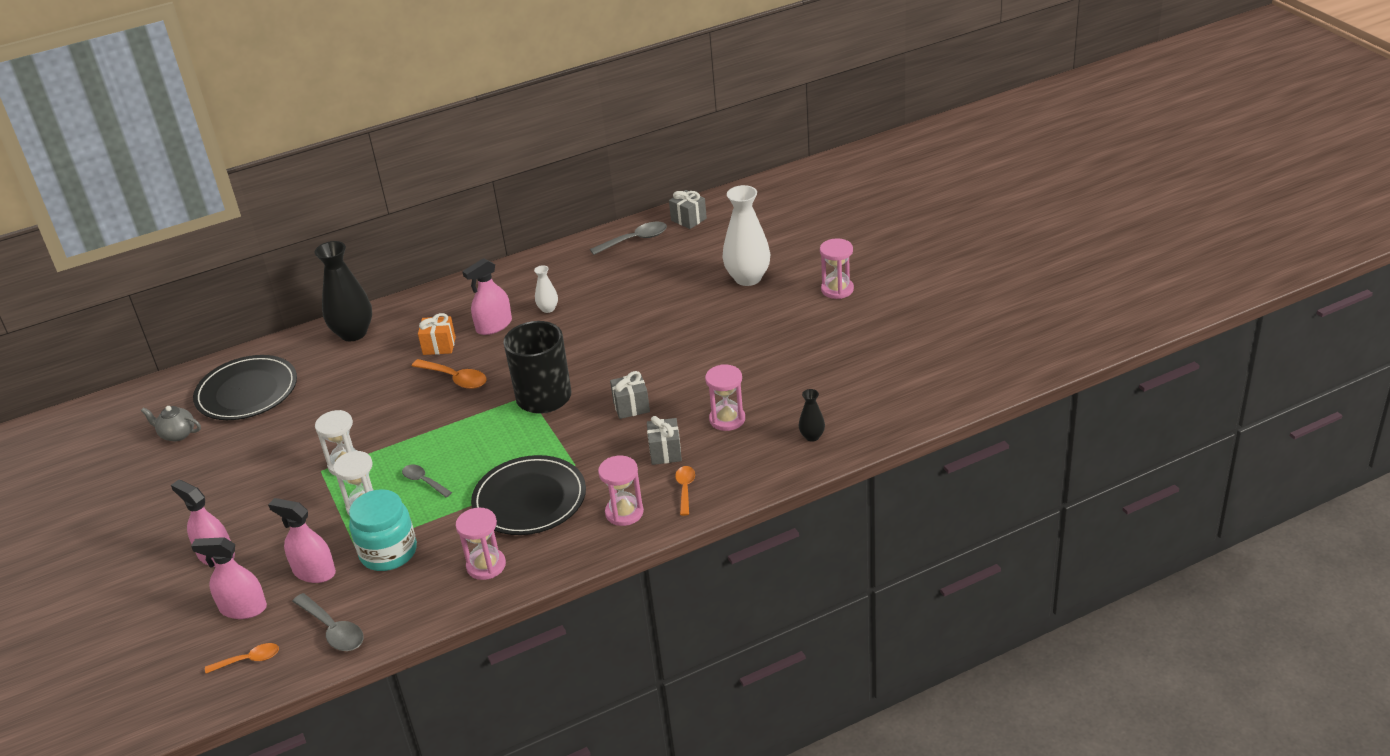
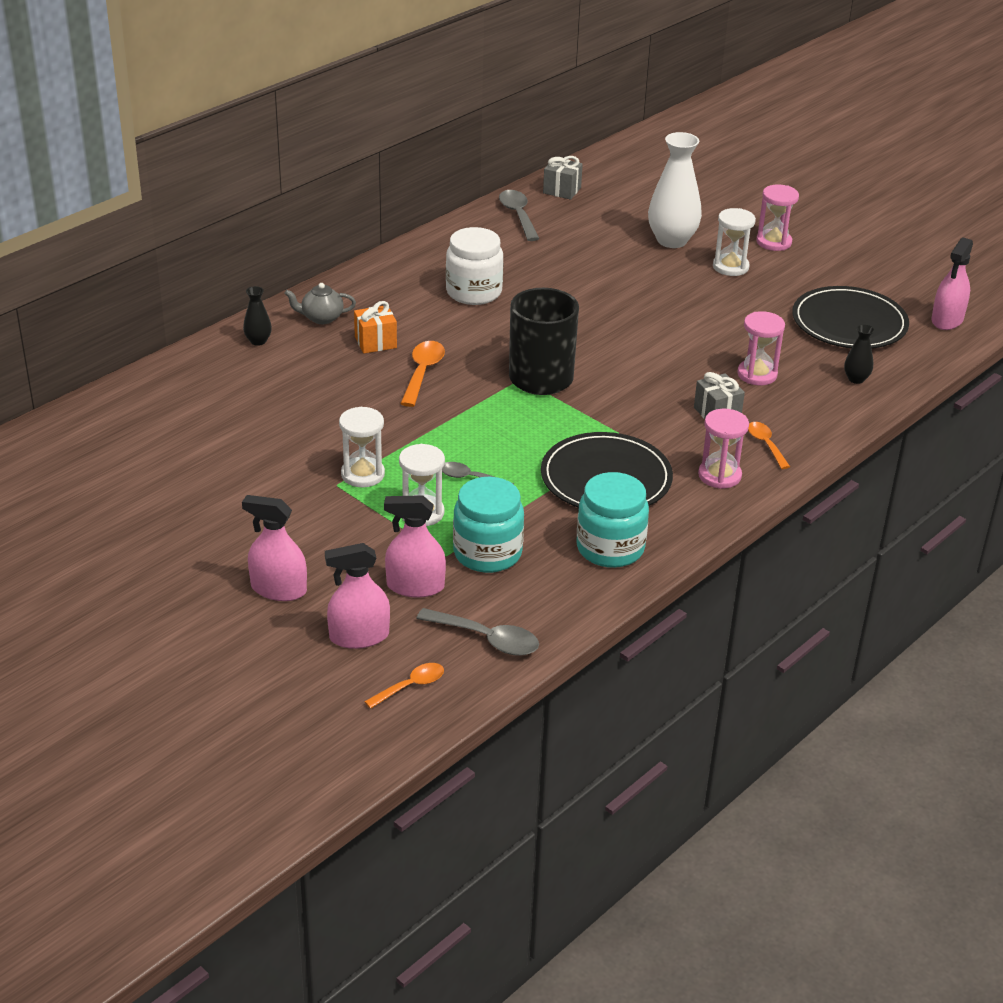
camera: 25 degrees left, 0 degrees up
grey teapot [141,406,201,441] -> grey teapot moved to [284,283,356,324]
black plate [193,355,297,420] -> black plate moved to [792,286,909,348]
black vase [315,241,372,341] -> black vase [243,286,272,346], size x0.48
orange spoon [412,359,487,389] -> orange spoon turned 90 degrees counterclockwise [400,341,445,407]
pink hourglass [456,508,506,580] -> turquoise jar [577,472,649,568]
pink spray bottle [462,258,512,335] -> pink spray bottle moved to [931,237,973,330]
white vase [534,265,558,313] -> white jar [446,227,503,305]
grey spoon [590,222,667,255] -> grey spoon turned 60 degrees counterclockwise [499,190,540,241]
grey gift [610,371,650,419] -> none
none -> white hourglass [713,208,756,276]

